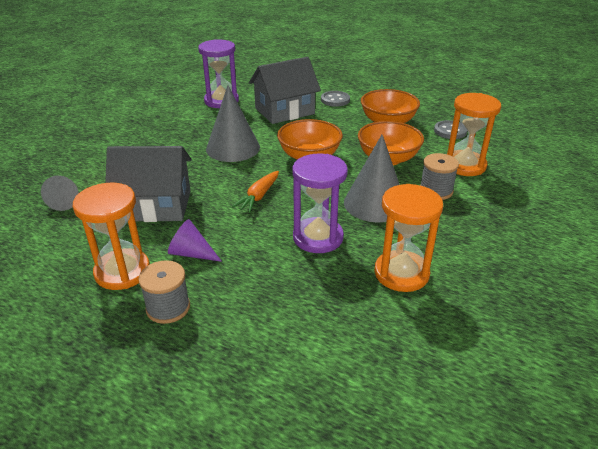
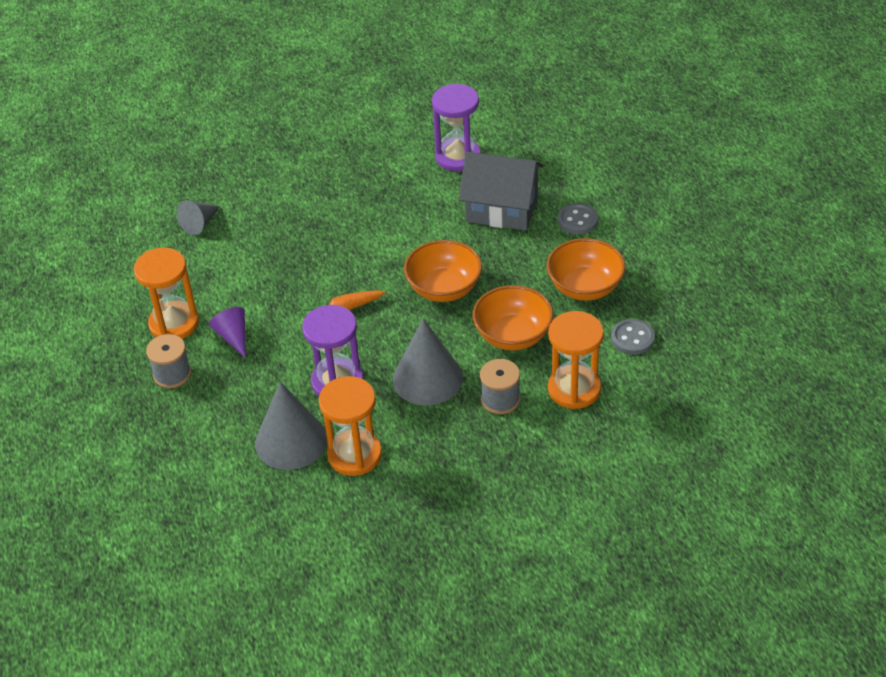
camera: 45 degrees right, 10 degrees up
grey house [105,146,192,222] -> none
grey cone [206,85,260,162] -> grey cone moved to [255,382,327,470]

